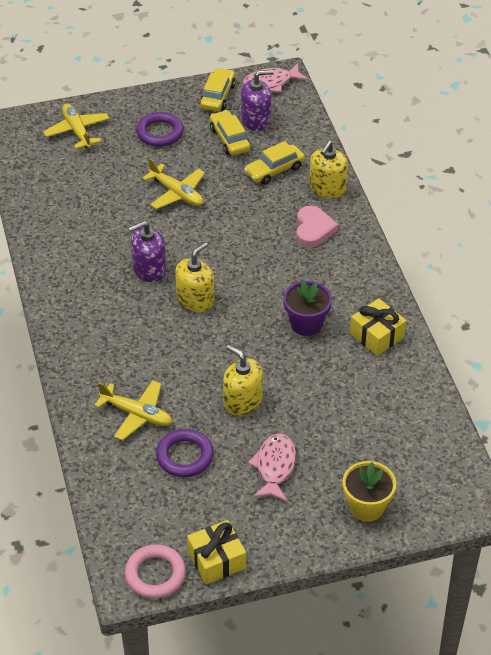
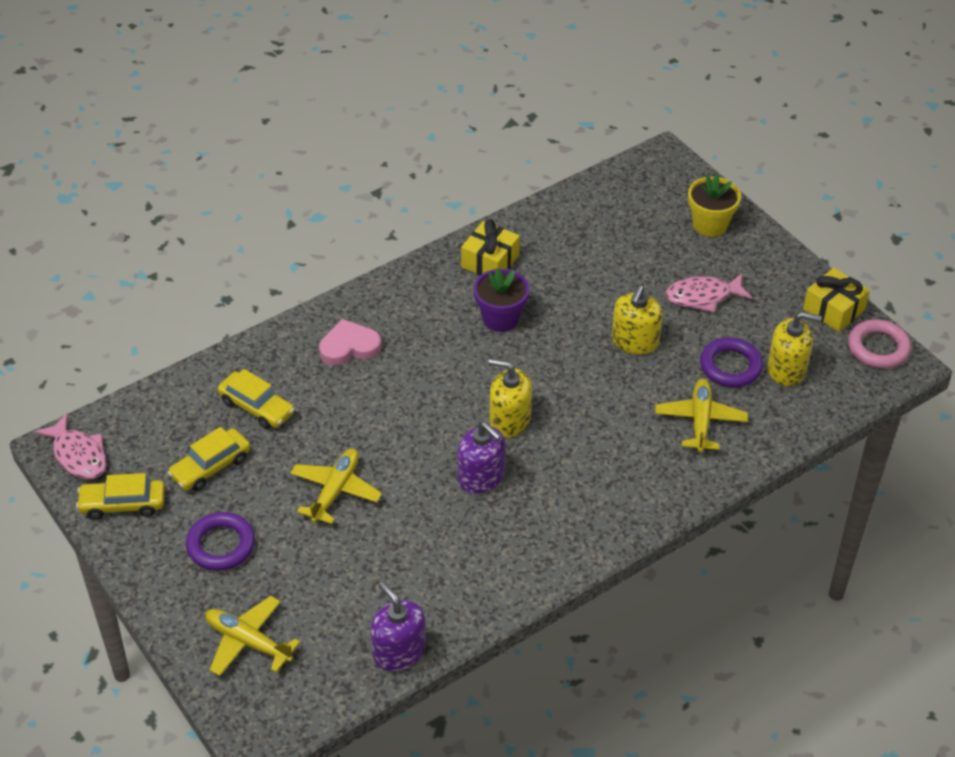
camera: 110 degrees left, 0 degrees up
yellow plane [43,103,110,149] -> yellow plane turned 75 degrees clockwise [205,596,300,676]
purple soap dispenser [241,70,274,131] -> purple soap dispenser moved to [371,581,426,672]
yellow soap dispenser [309,141,348,198] -> yellow soap dispenser moved to [767,312,822,386]

